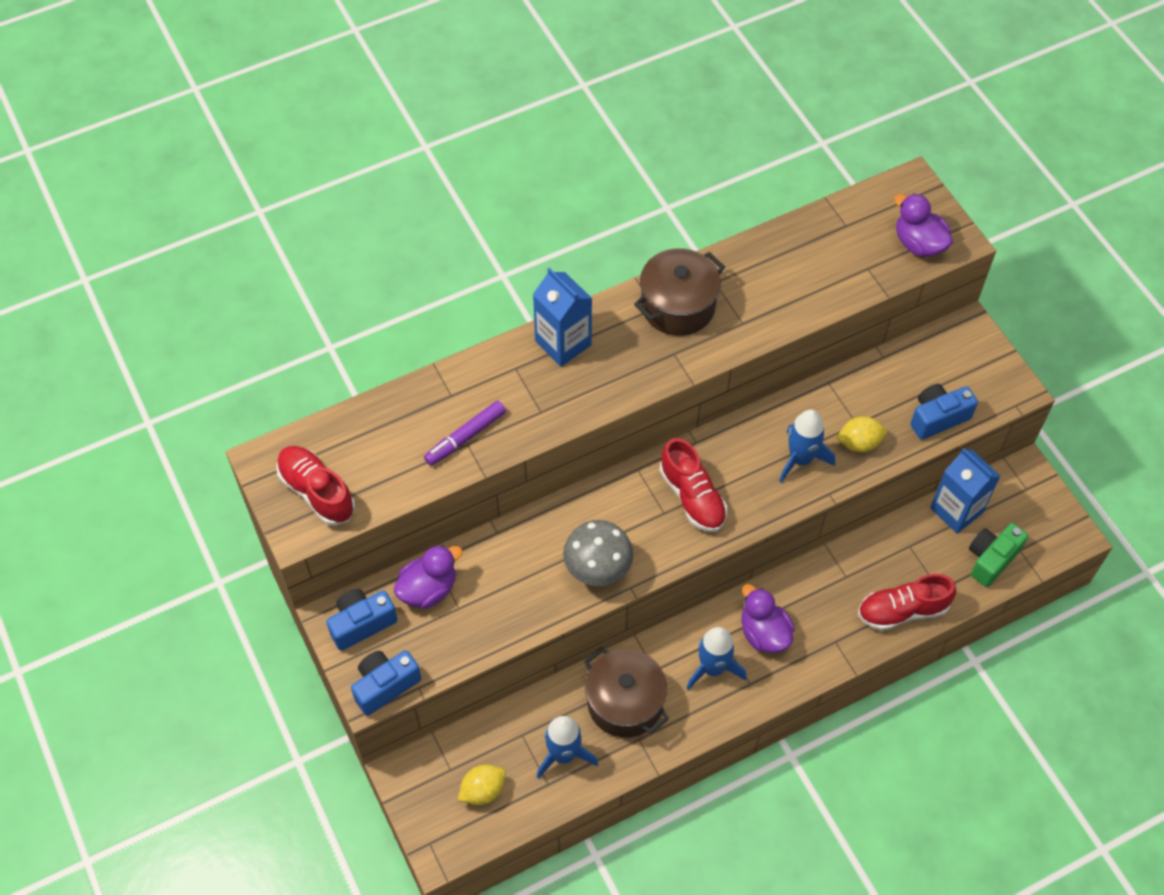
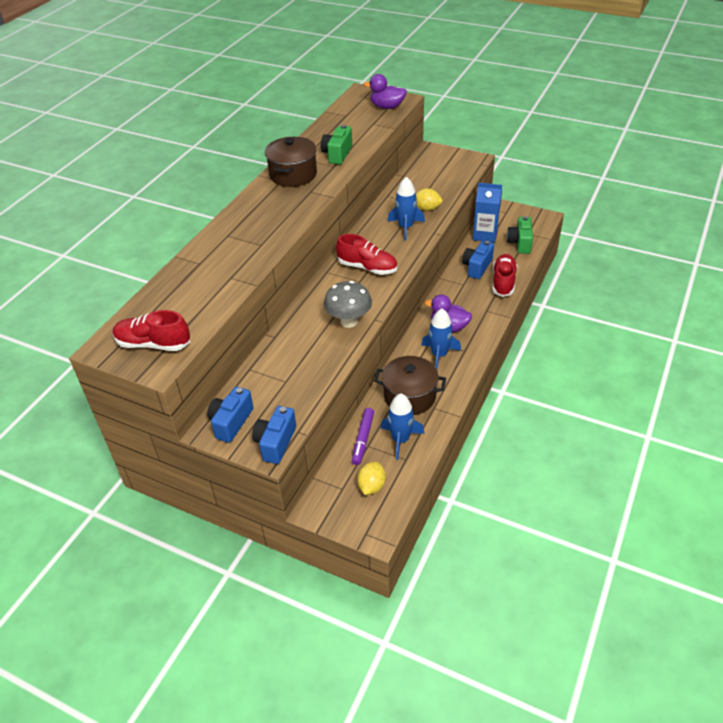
camera: 35 degrees left, 15 degrees down
purple duck [393,545,463,609] -> none
purple marker [424,401,506,466] -> purple marker moved to [352,408,374,465]
blue carton [533,268,592,367] -> none
yellow lemon [836,416,887,452] -> yellow lemon turned 60 degrees clockwise [416,188,443,211]
red shoe [858,574,956,631] -> red shoe turned 150 degrees clockwise [492,254,517,297]
blue camera [910,384,978,440] -> blue camera moved to [462,241,494,279]
none -> green camera [321,124,352,165]

